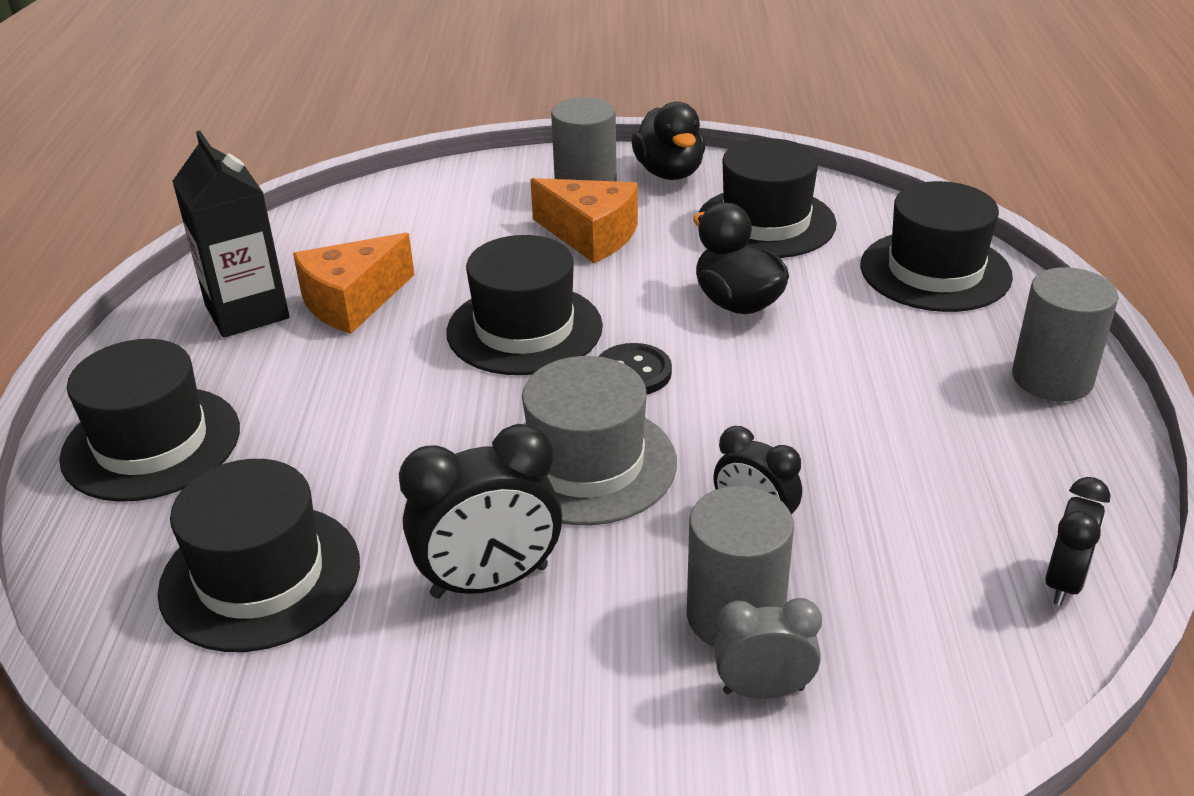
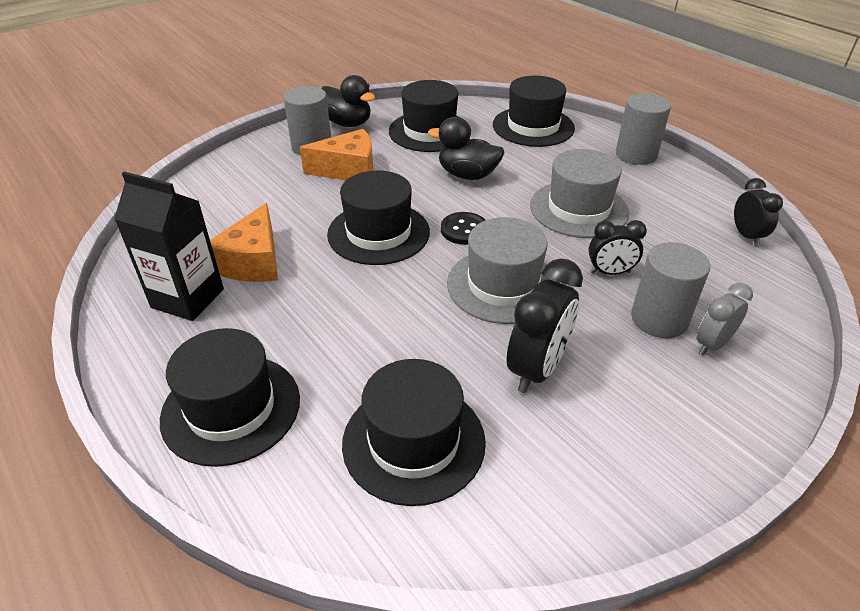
camera: 40 degrees left, 5 degrees up
none -> grey hat [530,149,629,238]

